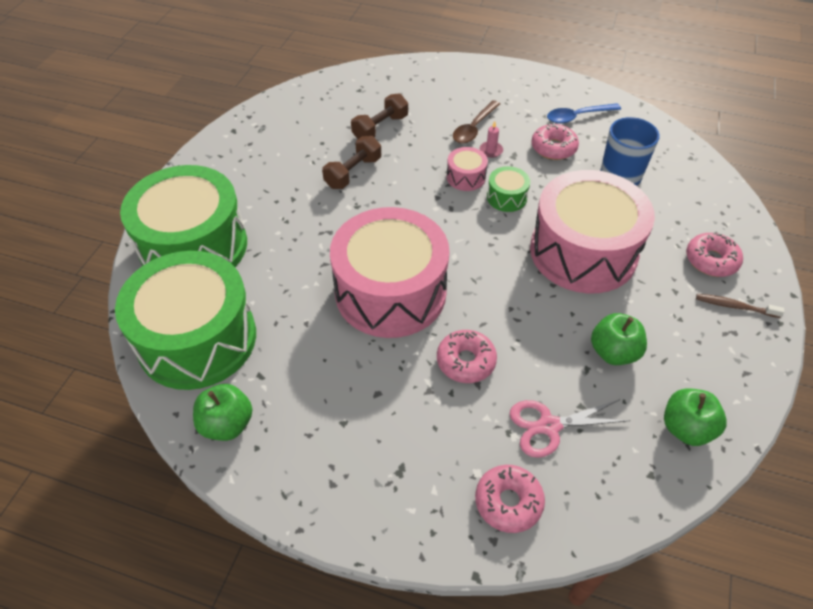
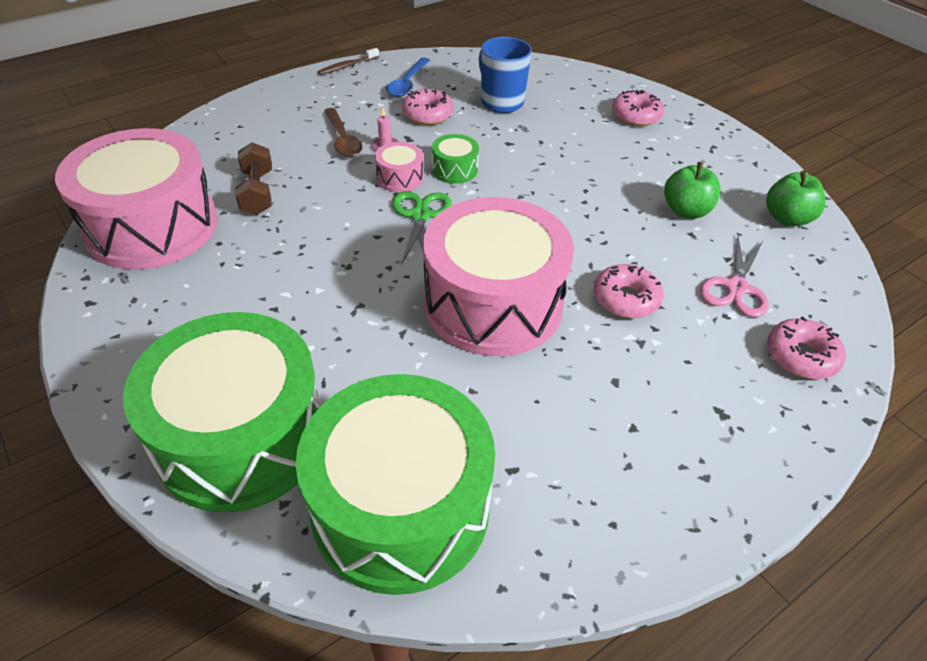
camera: 55 degrees left, 5 degrees down
green apple [193,384,253,441] -> none
brown dumbbell [322,136,381,189] -> none
pink drum [530,170,655,293] -> pink drum moved to [55,128,218,270]
brown toothbrush [696,294,784,318] -> brown toothbrush moved to [318,48,379,75]
none -> green scissors [392,191,451,263]

